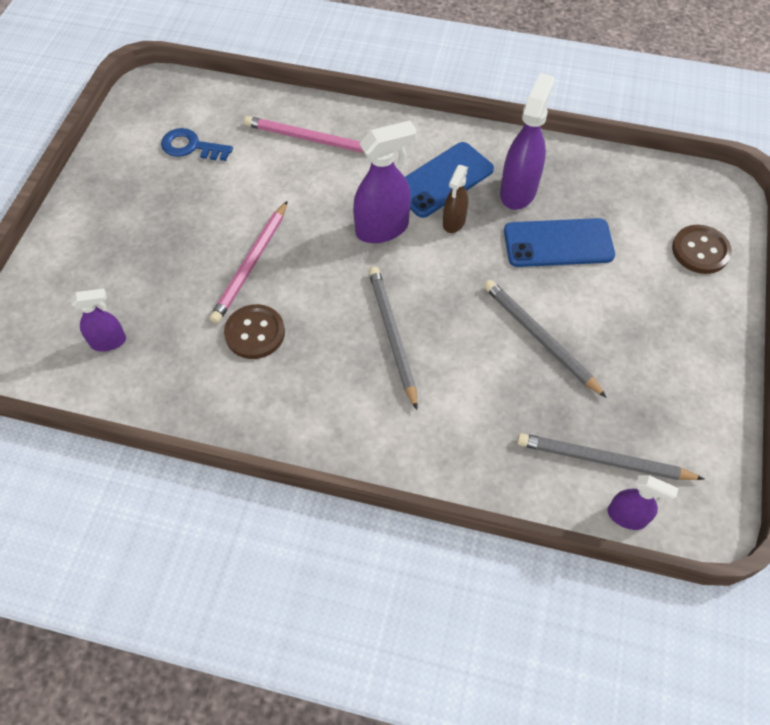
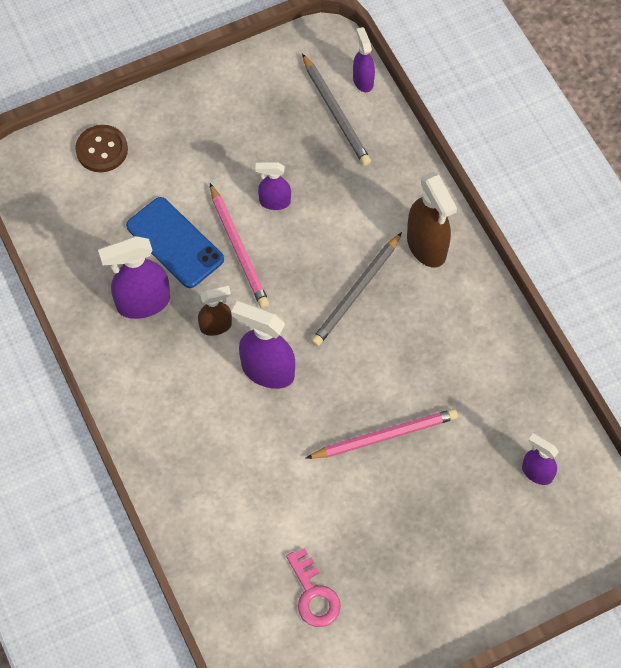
camera: 130 degrees left, 5 degrees up
blue key [161,128,233,161] -> pink key [286,548,341,627]
brown button [224,304,285,359] -> none
pink pencil [244,116,364,153] -> pink pencil moved to [210,183,269,308]
blue phone [405,142,494,218] -> none
grey pencil [484,280,607,398] -> purple spray bottle [255,162,291,210]
none -> brown spray bottle [407,172,457,268]

